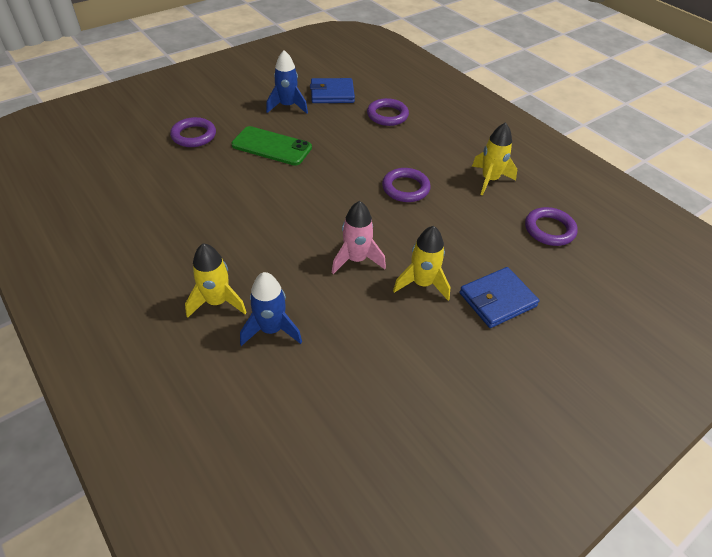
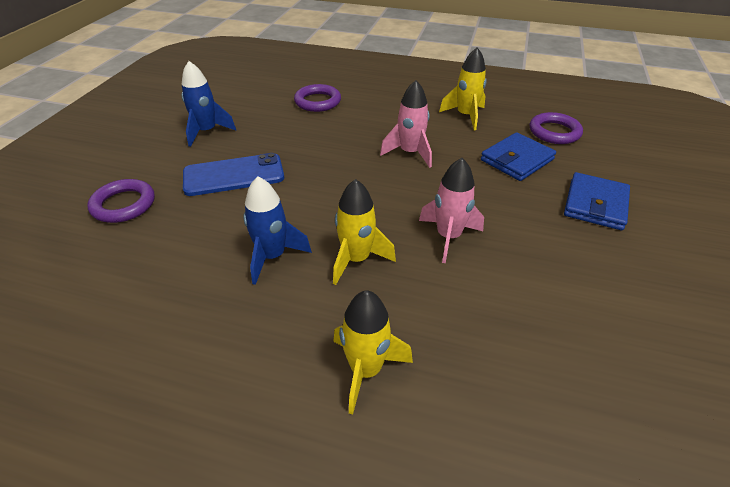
camera: 35 degrees left, 5 degrees down
green phone [231,126,312,166] -> blue phone [183,153,284,196]
blue rocket [240,272,302,346] -> blue rocket moved to [243,176,312,285]
blue wallet [310,78,355,103] -> blue wallet moved to [481,132,556,181]
purple ring [382,168,431,202] -> pink rocket [380,80,432,168]
yellow rocket [393,226,450,300] -> yellow rocket moved to [333,179,396,285]

